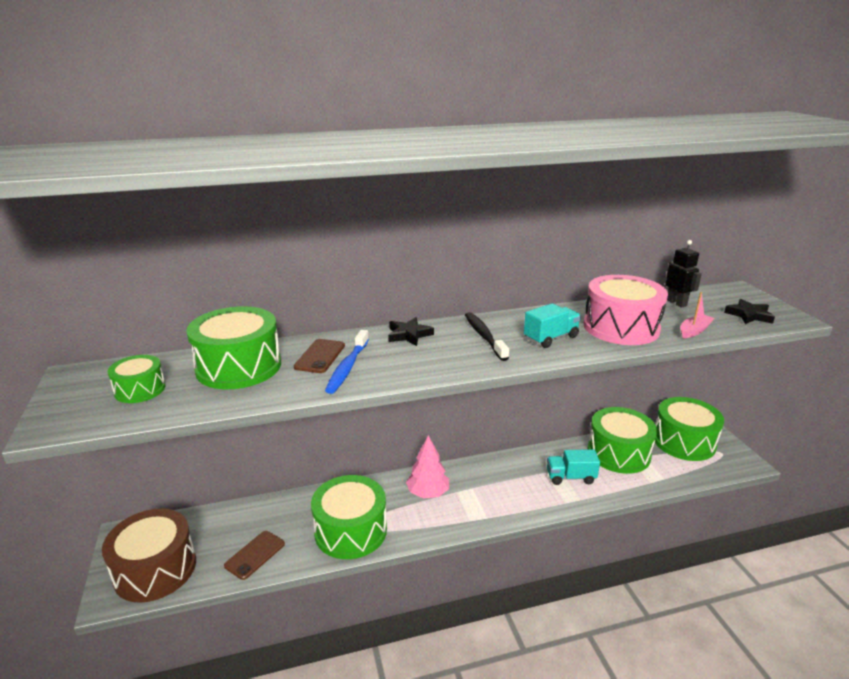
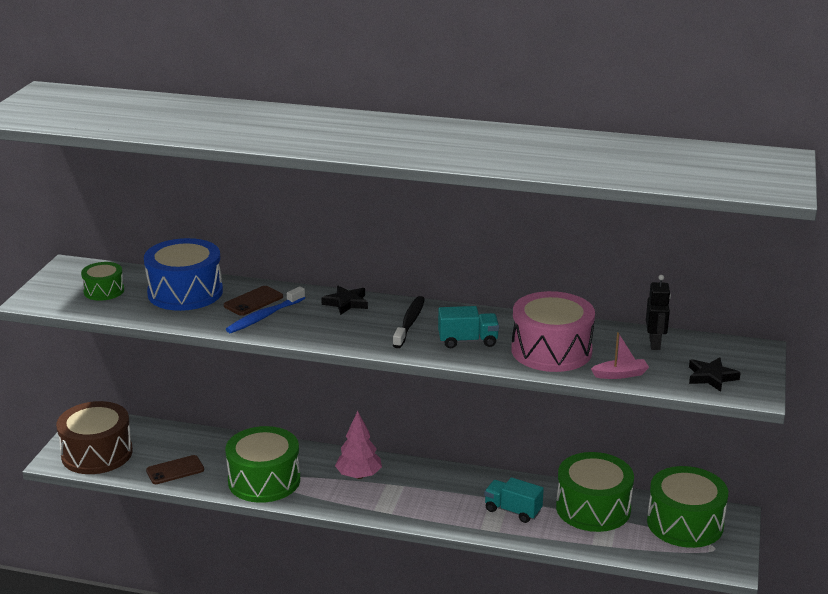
camera: 30 degrees right, 0 degrees up
green drum [186,306,281,389] -> blue drum [144,238,223,311]

